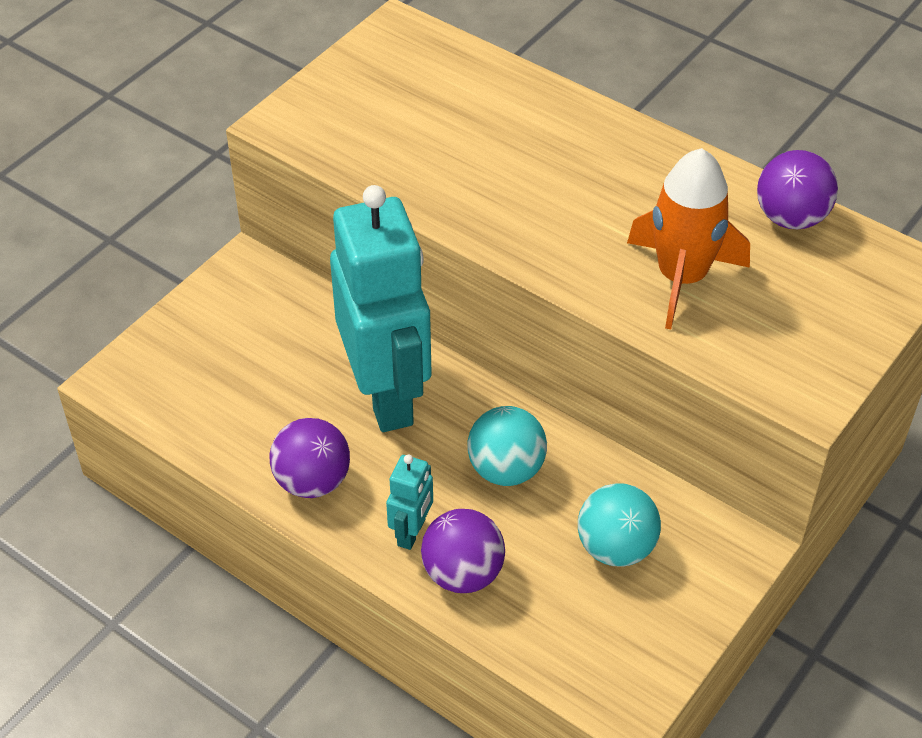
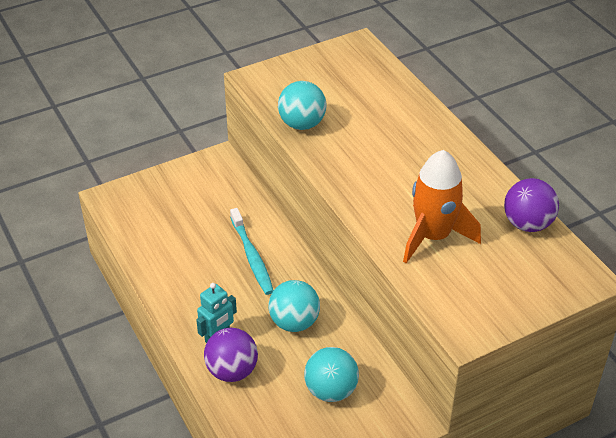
camera: 25 degrees right, 5 degrees down
purple ball [270,418,350,498] -> none
turquoise robot [330,185,431,432] -> turquoise toothbrush [230,208,274,295]
none -> turquoise ball [278,81,326,130]

